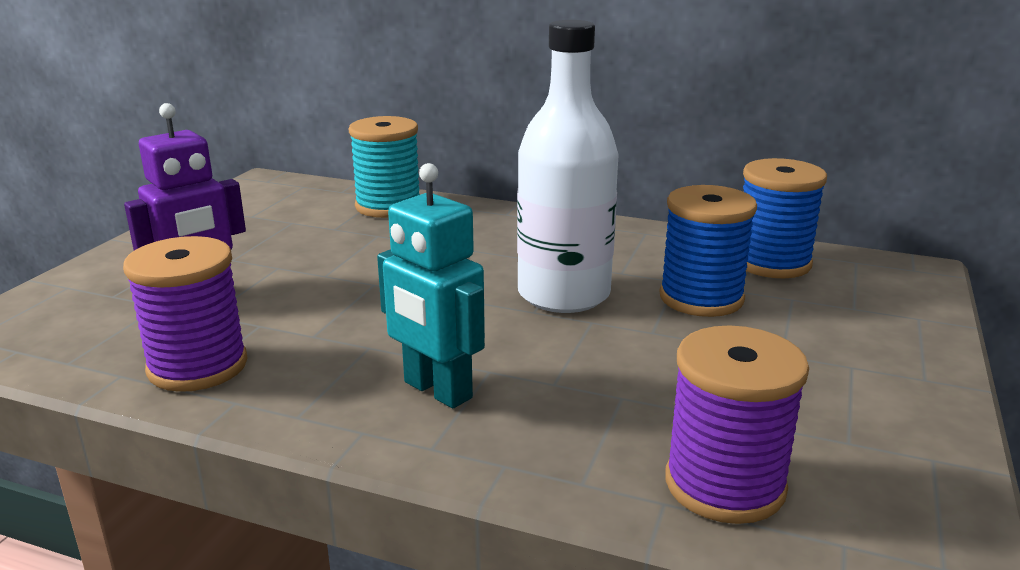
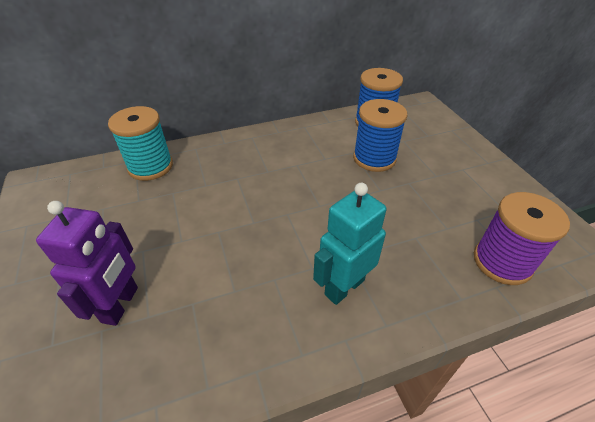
camera: 40 degrees left, 20 degrees up
purple spool [123,236,247,392] -> none
turquoise robot [377,163,485,408] -> turquoise robot turned 135 degrees clockwise [313,183,386,305]
white bottle [517,20,618,313] -> none

